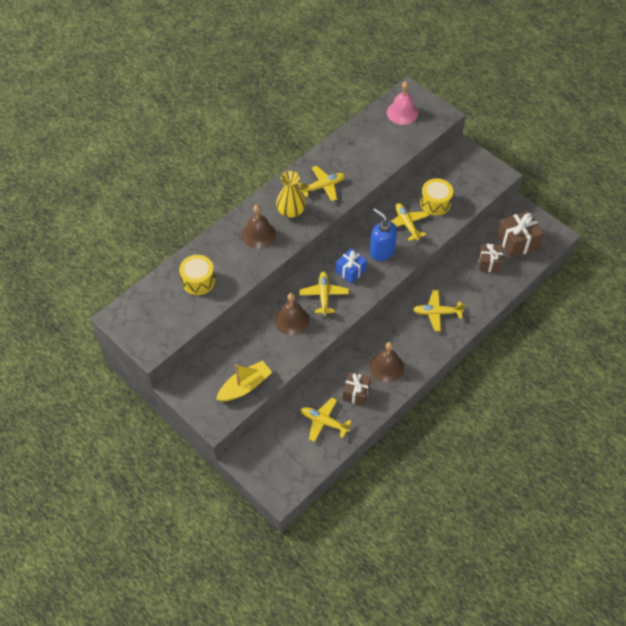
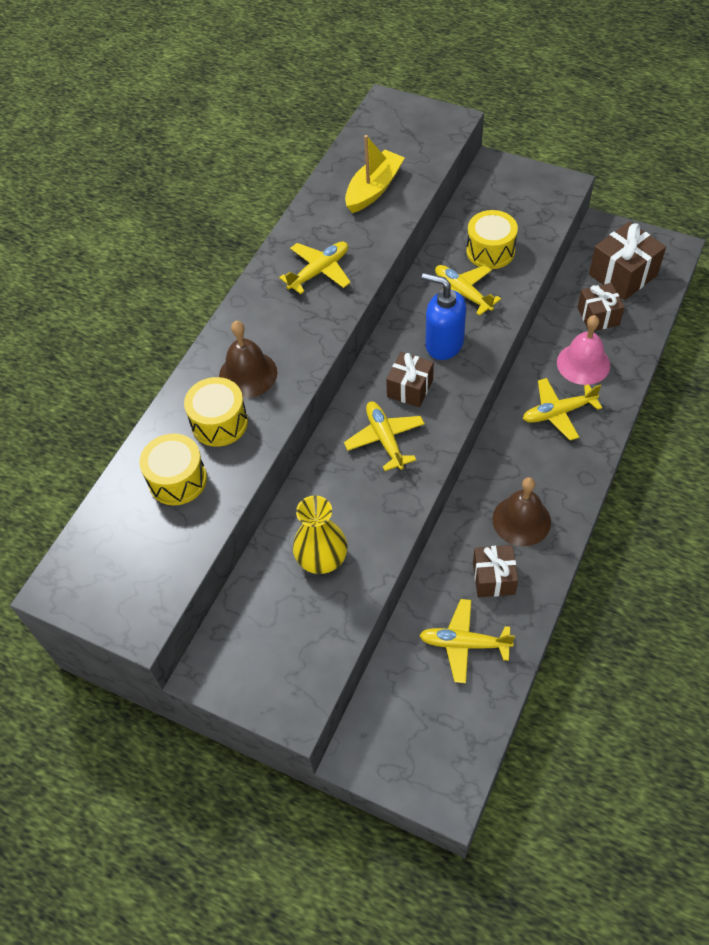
camera: 15 degrees left, 0 degrees up
yellow boat [216,361,272,401] -> yellow boat moved to [345,135,405,213]
brown bell [274,293,310,335] -> none
yellow vase [276,171,306,218] -> yellow vase moved to [293,495,348,574]
blue gift [336,249,367,284] -> brown gift [386,352,434,407]
pink bell [387,81,418,125] -> pink bell moved to [557,315,610,385]
none -> yellow drum [184,377,248,447]

